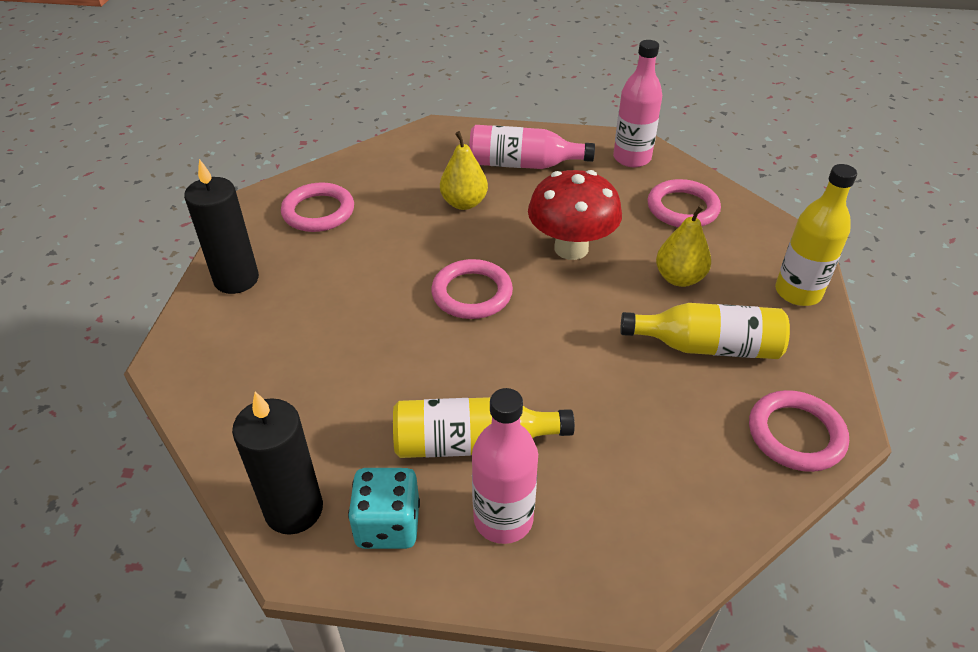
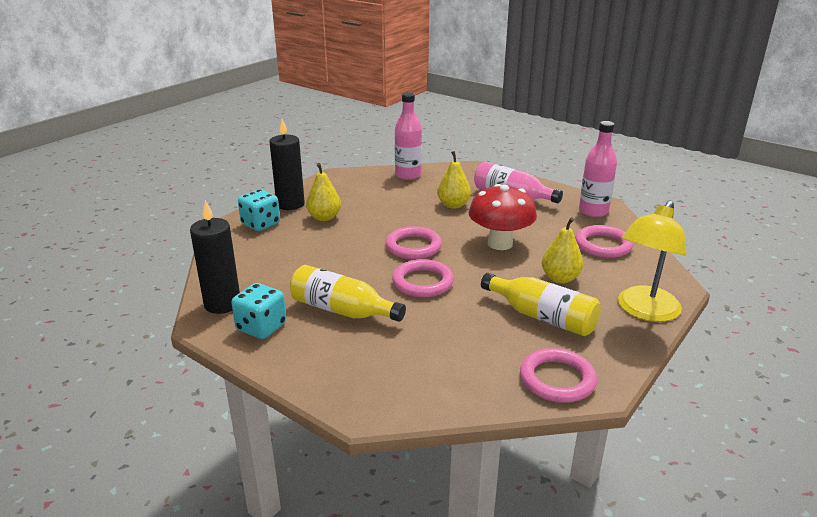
camera: 30 degrees right, 15 degrees down
pink ring [281,182,354,232] -> pink ring moved to [392,259,454,297]
pink bottle [472,388,538,544] -> pink bottle moved to [395,92,422,180]
yellow bottle [775,164,857,306] -> yellow lamp [618,200,687,322]
none -> turquoise dice [238,189,280,231]
none -> yellow pear [306,163,341,221]

